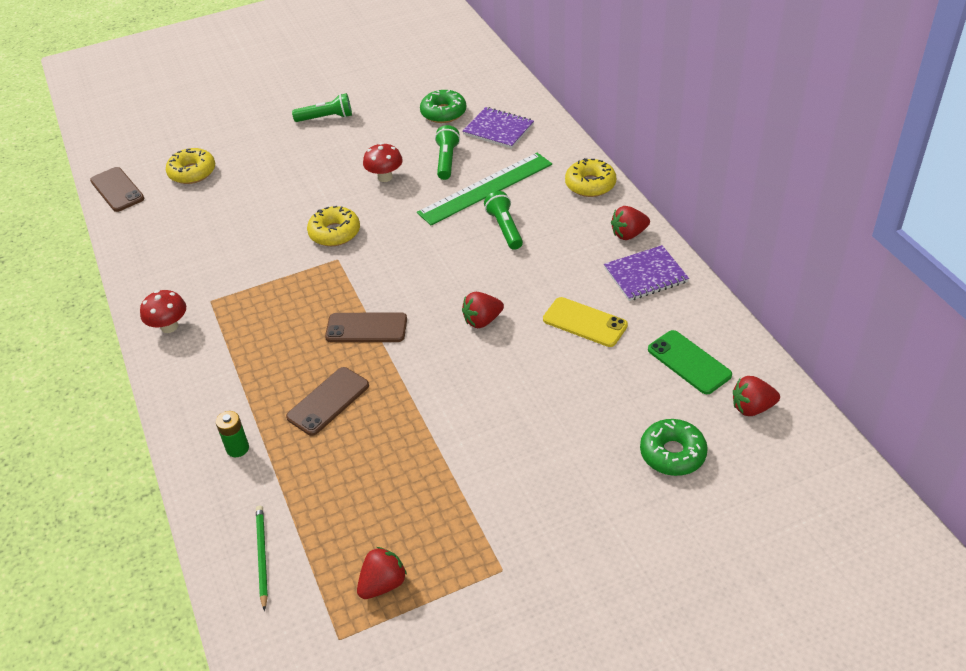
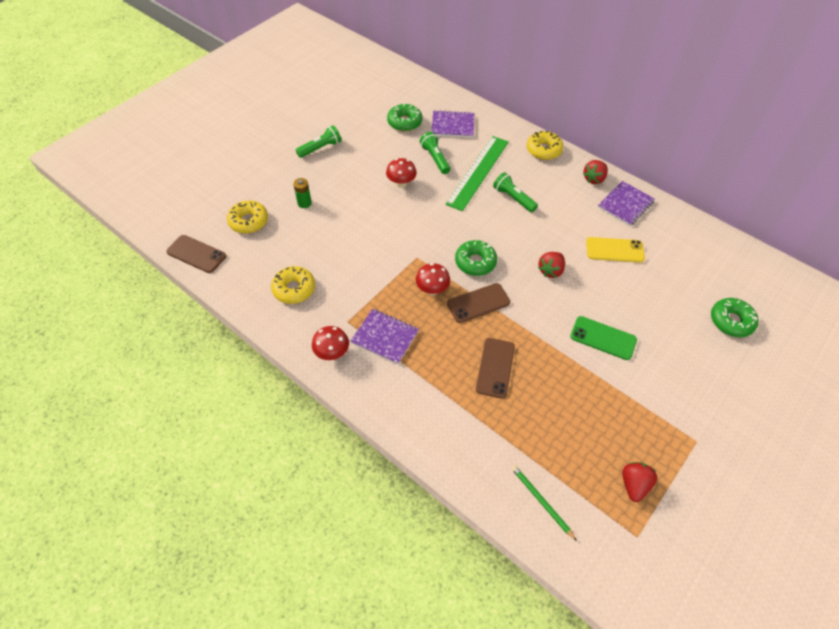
camera: 30 degrees left, 10 degrees up
green battery [216,411,249,457] -> green battery moved to [293,178,312,208]
yellow donut [307,206,360,246] -> yellow donut moved to [271,266,315,304]
green phone [648,330,732,394] -> green phone moved to [570,316,637,360]
red strawberry [733,376,780,416] -> none
none -> purple notebook [350,309,419,364]
none -> red mushroom [416,263,450,295]
none -> green donut [455,240,497,276]

